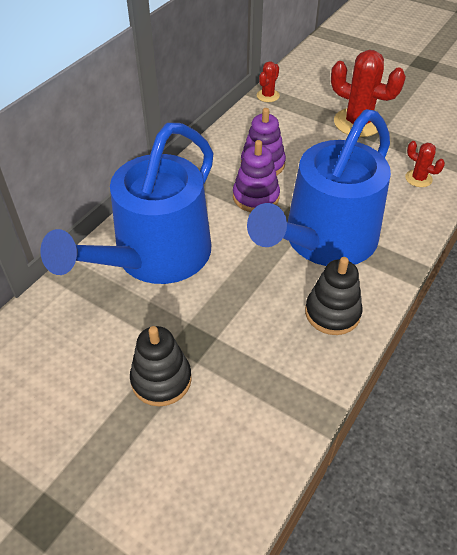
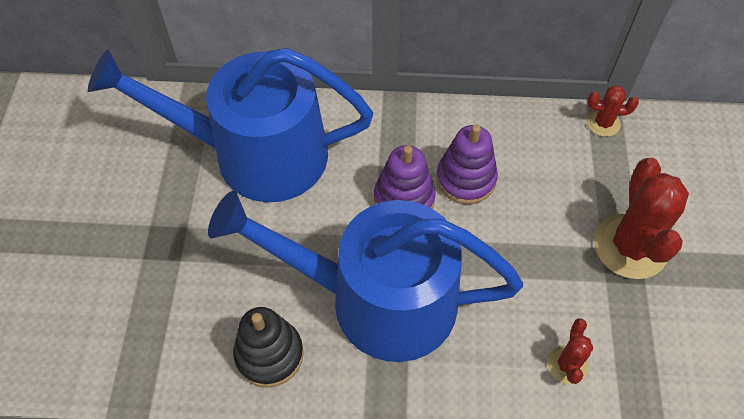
camera: 60 degrees right, 10 degrees up
black stacking toy [130,326,192,406] -> none

